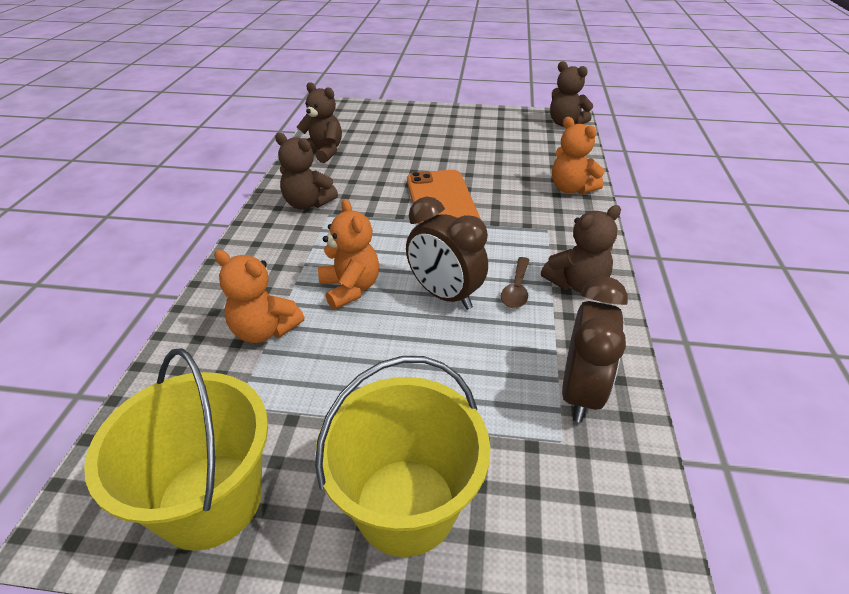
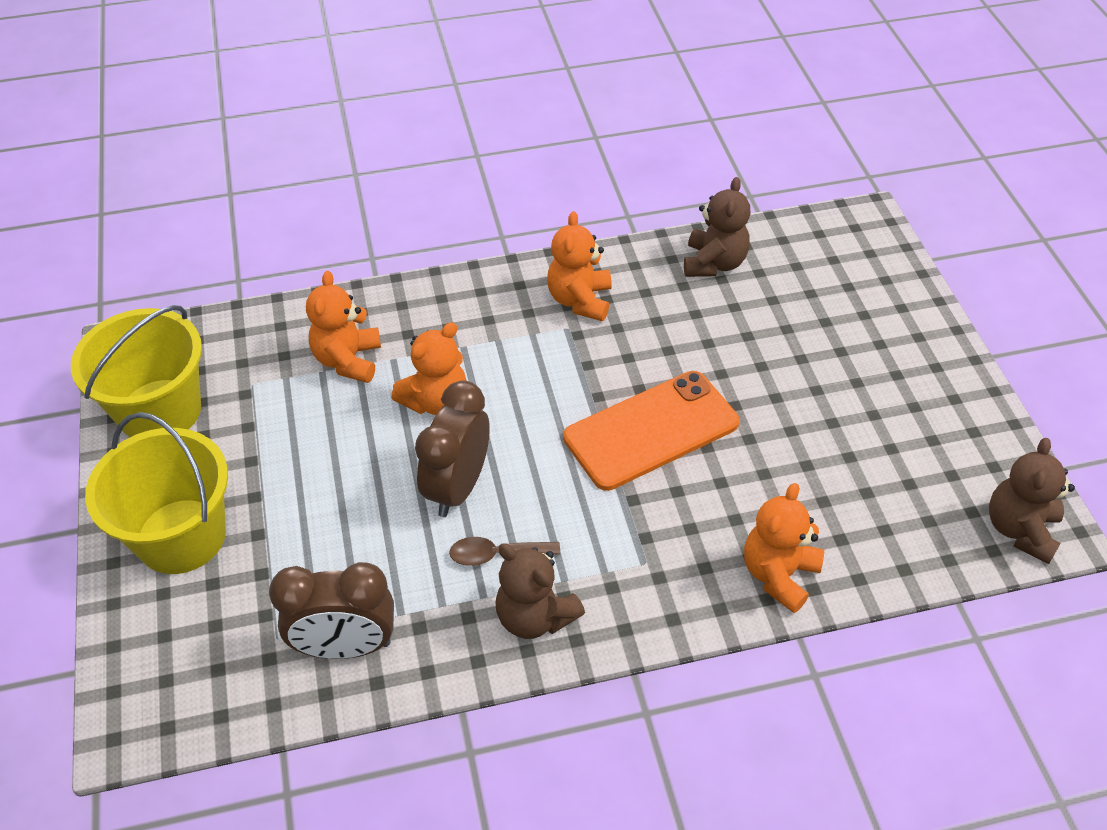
camera: 70 degrees right, 10 degrees up
brown teddy bear [275,133,338,210] -> orange teddy bear [547,211,612,321]

